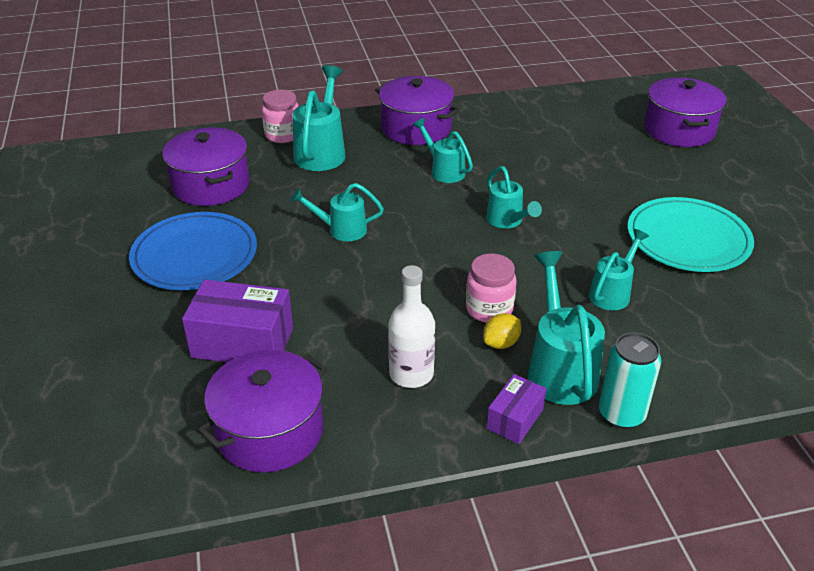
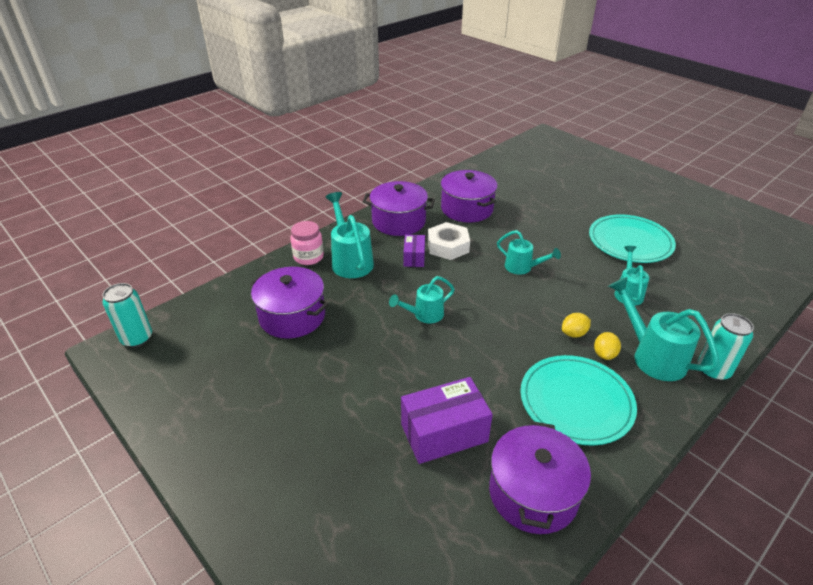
camera: 30 degrees left, 0 degrees up
blue plate [129,212,257,290] -> none
white bottle [388,265,435,388] -> turquoise plate [520,355,637,446]
turquoise watering can [413,118,473,183] -> white nut [428,222,470,260]
pink jar [466,253,517,323] -> yellow lemon [562,313,591,337]
purple box [487,374,546,444] -> purple box moved to [403,235,425,267]
purple pot [644,77,726,147] -> purple pot moved to [441,170,497,223]
none -> turquoise can [102,283,152,348]

